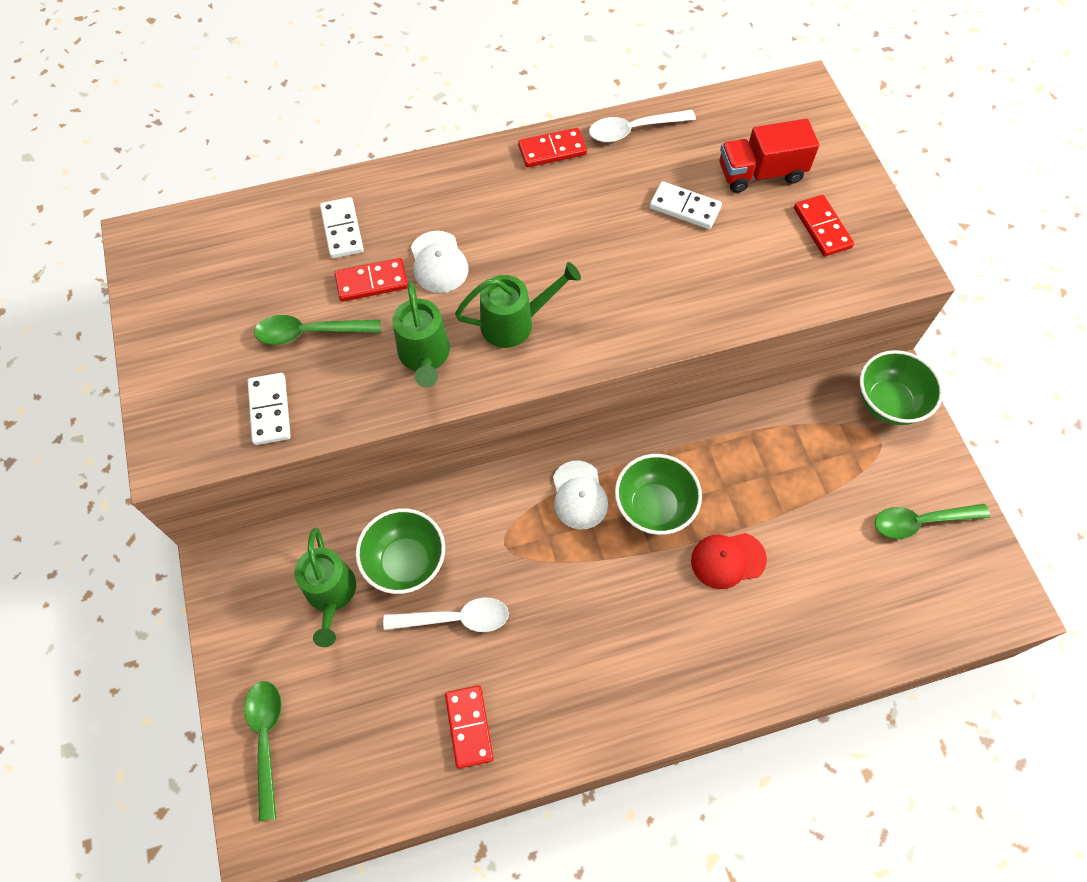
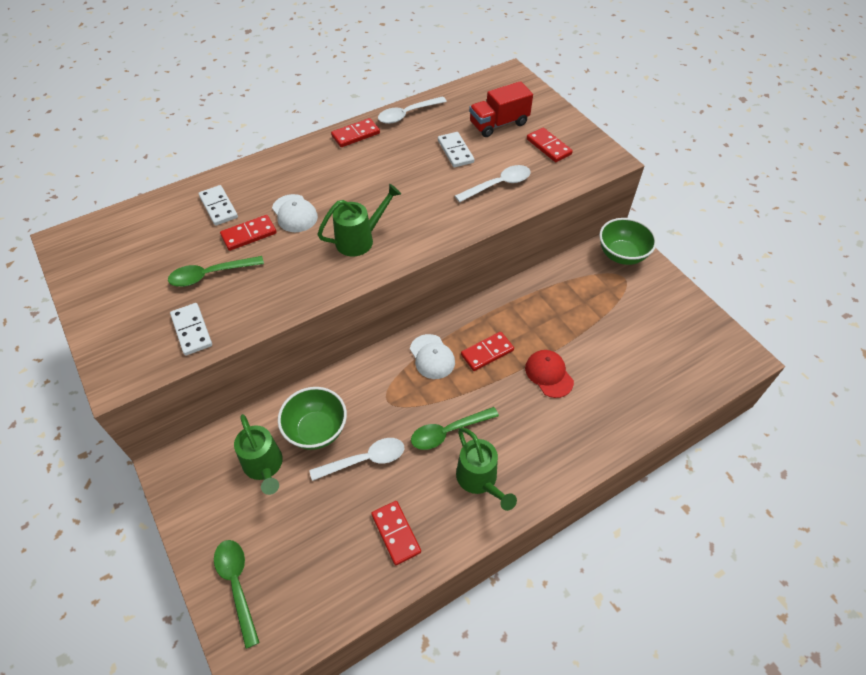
camera: 15 degrees left, 10 degrees down
green watering can [393,282,450,387] -> green watering can moved to [456,427,517,511]
green bowl [615,454,702,535] -> red domino [461,332,514,371]
white domino [650,181,722,229] -> white domino turned 60 degrees clockwise [438,132,474,167]
red cap [691,533,767,589] -> red cap turned 90 degrees clockwise [525,350,574,398]
green spoon [875,504,990,539] -> green spoon moved to [411,407,499,450]
none -> white spoon [455,165,531,203]

